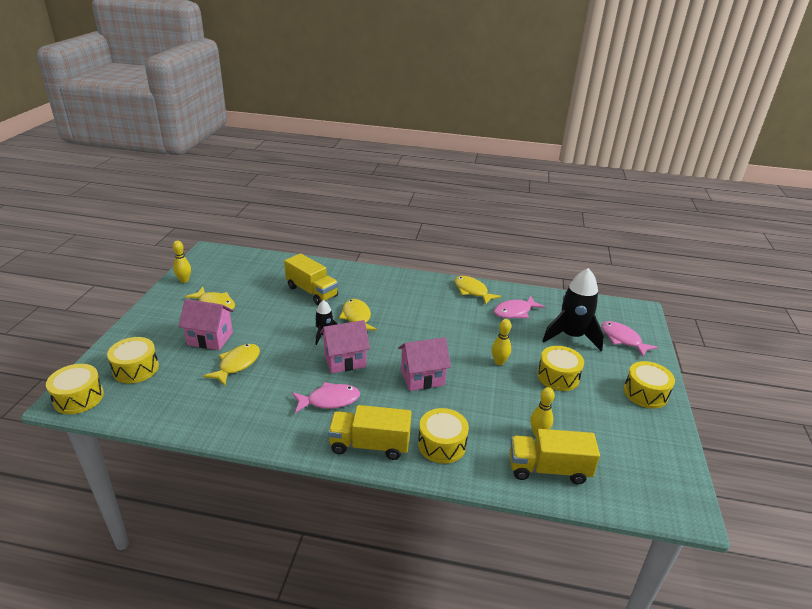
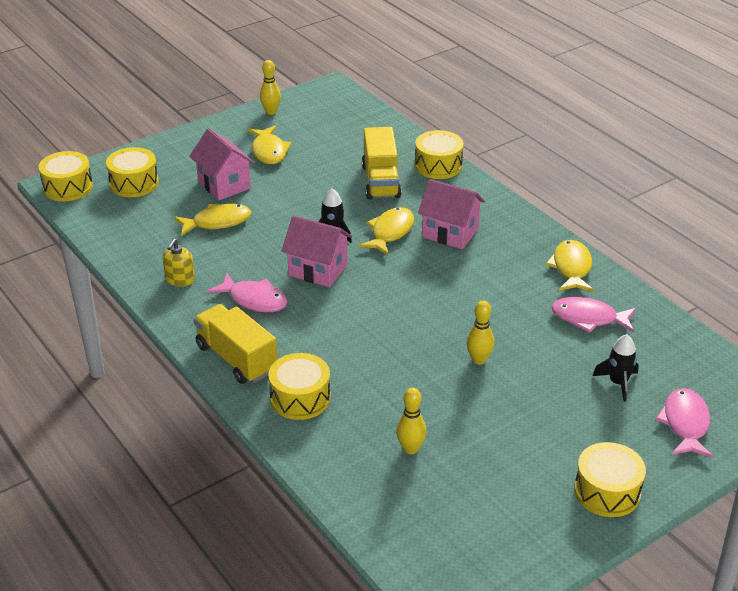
camera: 45 degrees right, 5 degrees up
pink house [398,337,451,391] -> pink house moved to [418,179,485,250]
yellow truck [510,429,600,484] -> none
yellow drum [537,346,584,391] -> yellow drum moved to [415,130,464,179]
black rocket [543,268,604,351] -> black rocket [593,334,639,402], size x0.52
none -> yellow soap dispenser [162,239,195,287]

